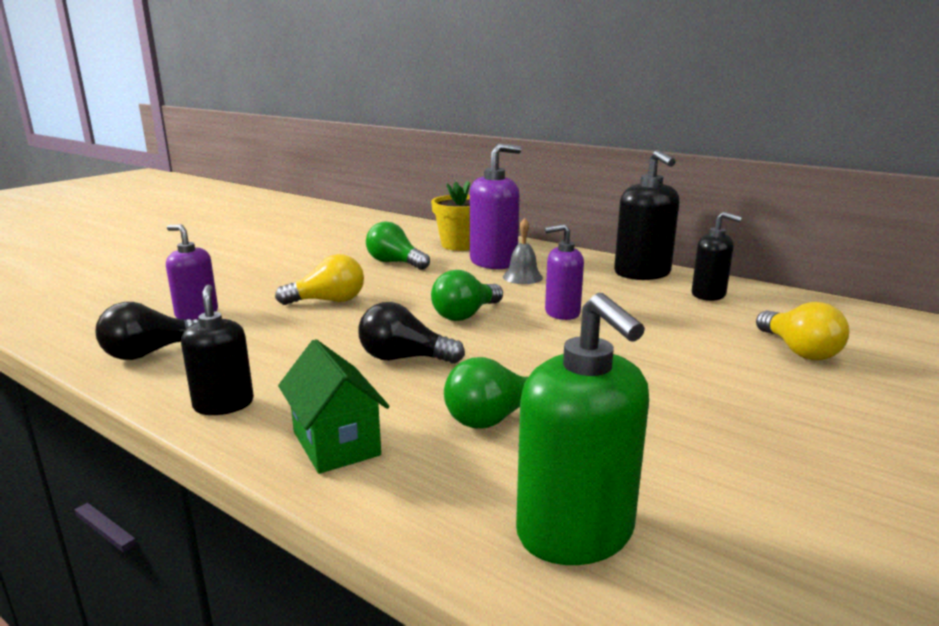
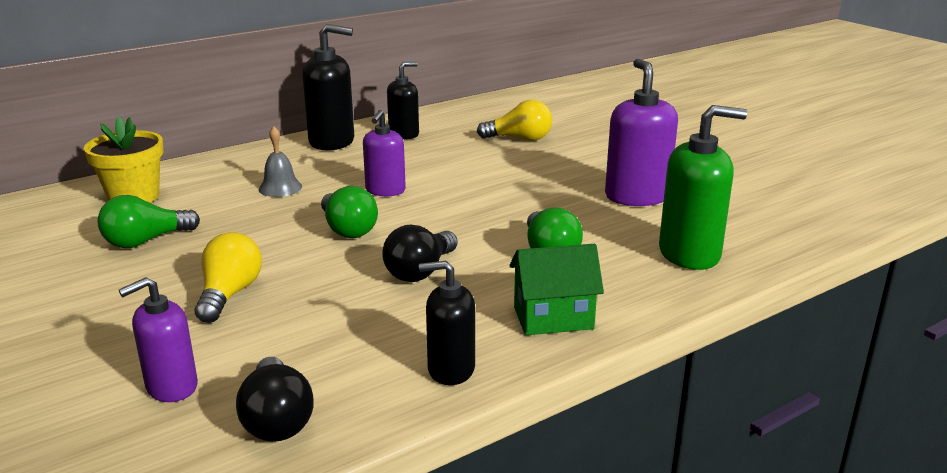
camera: 70 degrees left, 5 degrees up
purple soap dispenser [470,143,521,269] -> purple soap dispenser moved to [605,59,678,206]

